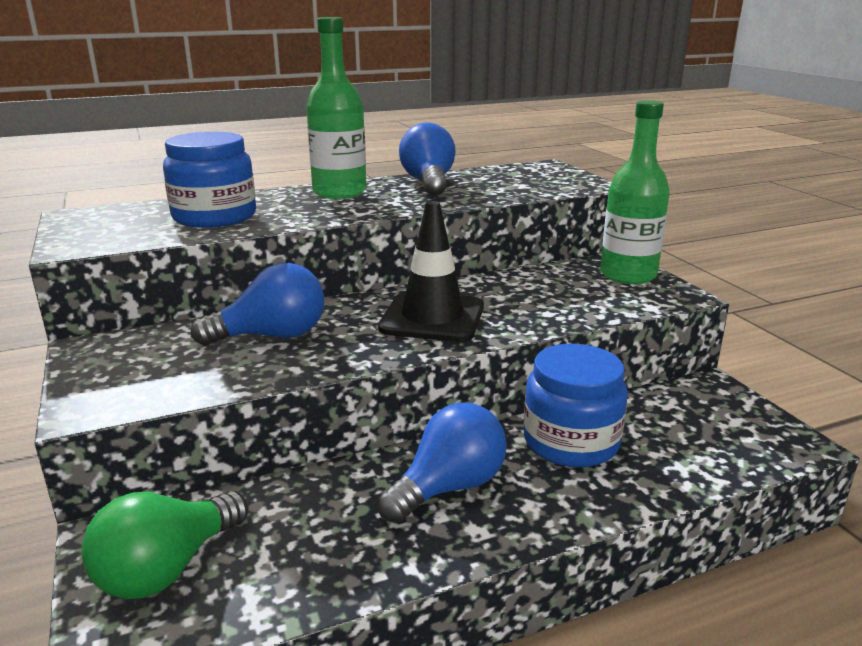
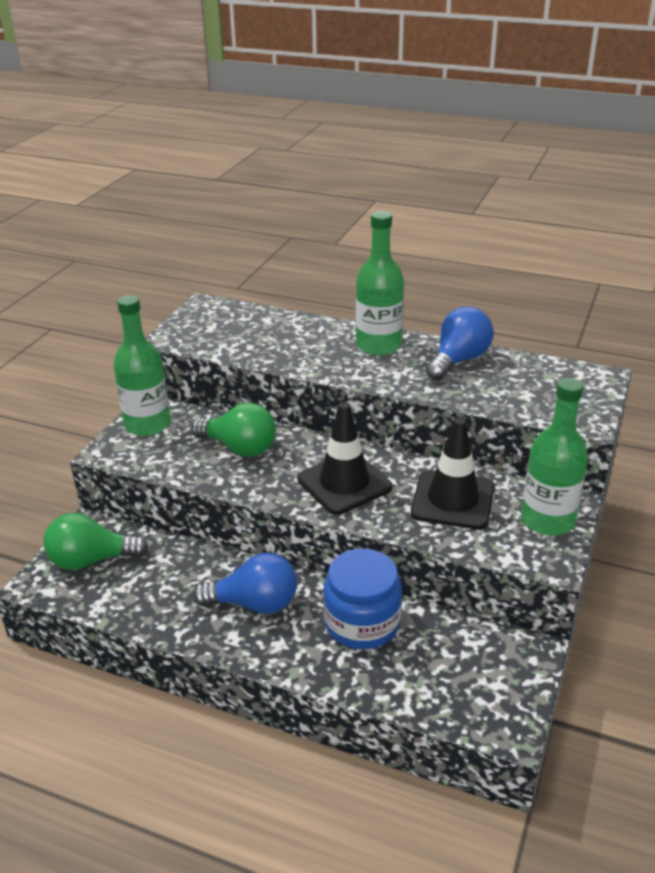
camera: 45 degrees right, 10 degrees up
blue jar [163,132,256,228] -> none
blue light bulb [191,263,324,346] -> green light bulb [191,403,276,457]
none -> green bottle [113,295,171,436]
none -> black traffic cone [411,418,494,529]

